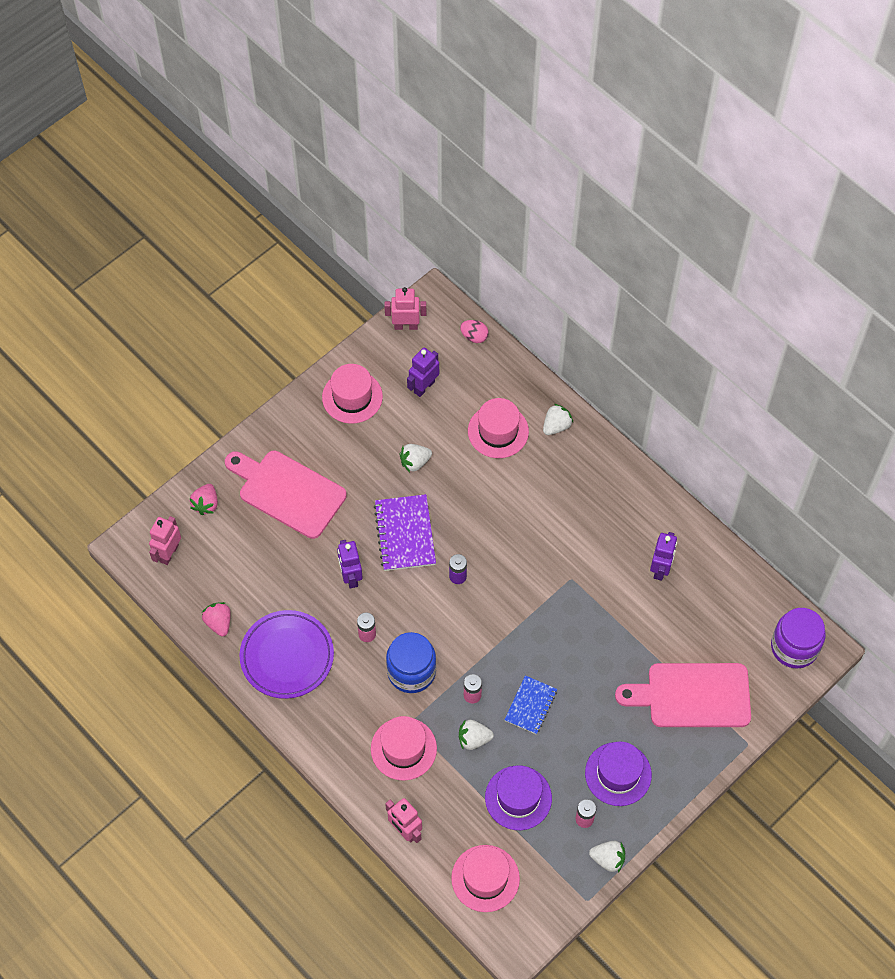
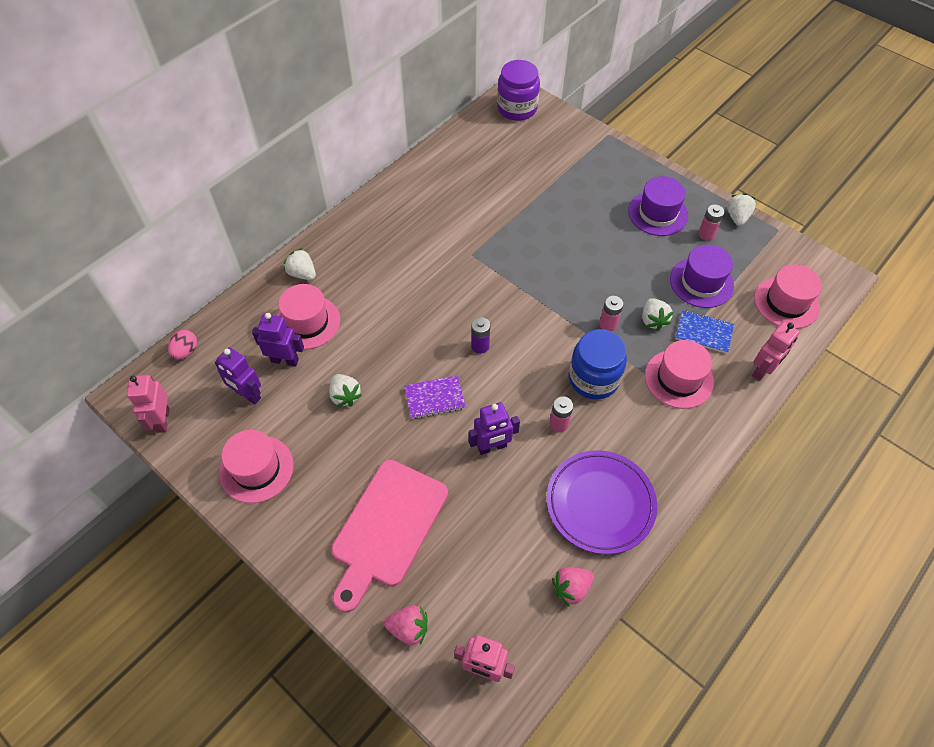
camera: 95 degrees left, 5 degrees down
purple notebook [374,494,436,571] -> purple notebook [404,375,466,419], size x0.65
blue notebook [504,675,557,735] -> blue notebook moved to [675,310,734,354]
pink cutting board [615,663,751,727] -> none
purple robot [650,532,677,581] -> purple robot moved to [252,313,304,367]

